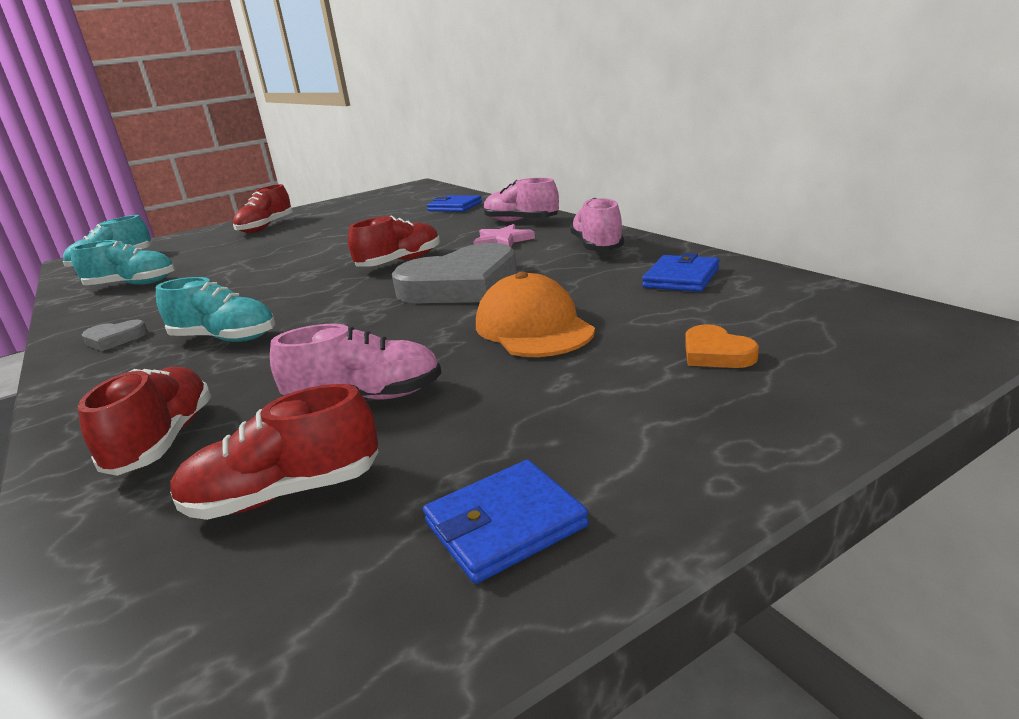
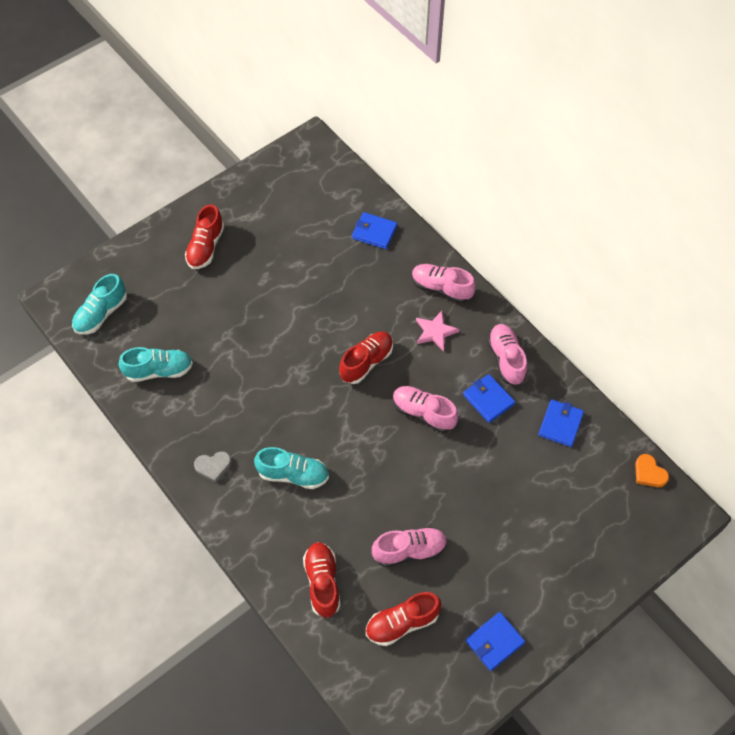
camera: 10 degrees left, 35 degrees up
grey heart [392,243,517,303] -> pink shoe [393,386,458,433]
orange cap [476,271,595,357] -> none
orange heart [685,324,759,368] -> orange heart moved to [635,454,669,487]
none -> blue wallet [463,374,515,423]

